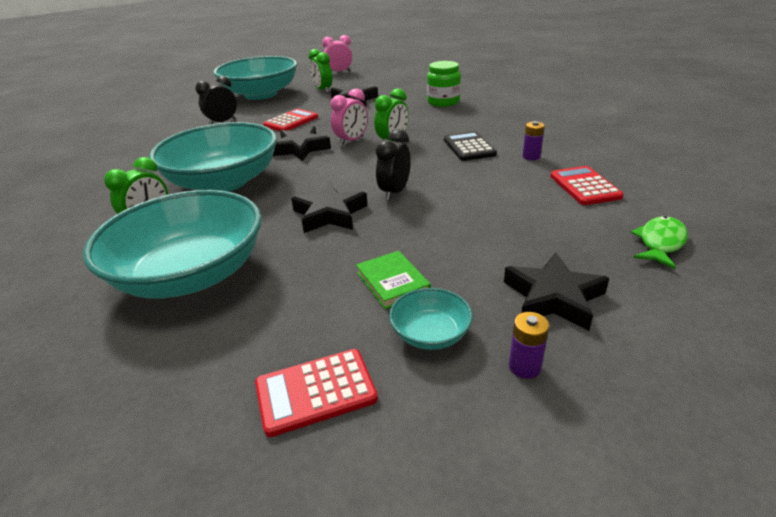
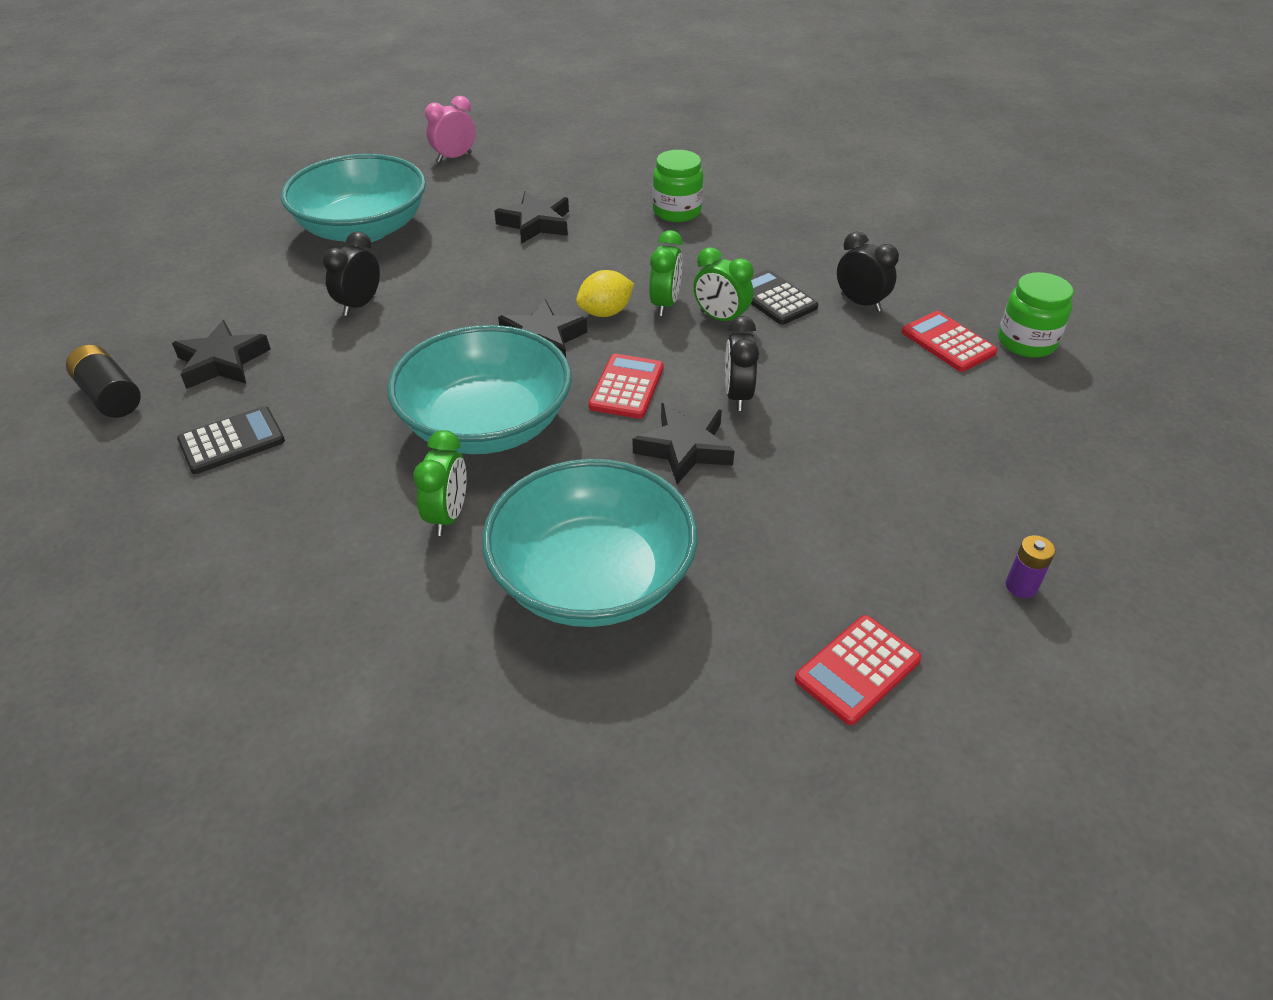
camera: 25 degrees left, 10 degrees up
red calculator [263,109,318,131] -> red calculator moved to [589,354,664,419]
green clock [308,49,332,93] -> green clock moved to [694,247,753,321]
pink clock [330,89,368,146] -> yellow lemon [576,270,634,317]
green book [356,251,431,309] -> none
turquoise bowl [389,288,473,350] -> none
black star [504,252,609,331] -> black star moved to [172,320,271,389]
purple battery [522,121,545,160] -> black clock [837,231,899,312]
green fish [631,216,688,269] -> none
none -> black battery [66,345,141,418]
none -> black calculator [177,406,285,474]
none -> green jar [998,272,1074,358]

